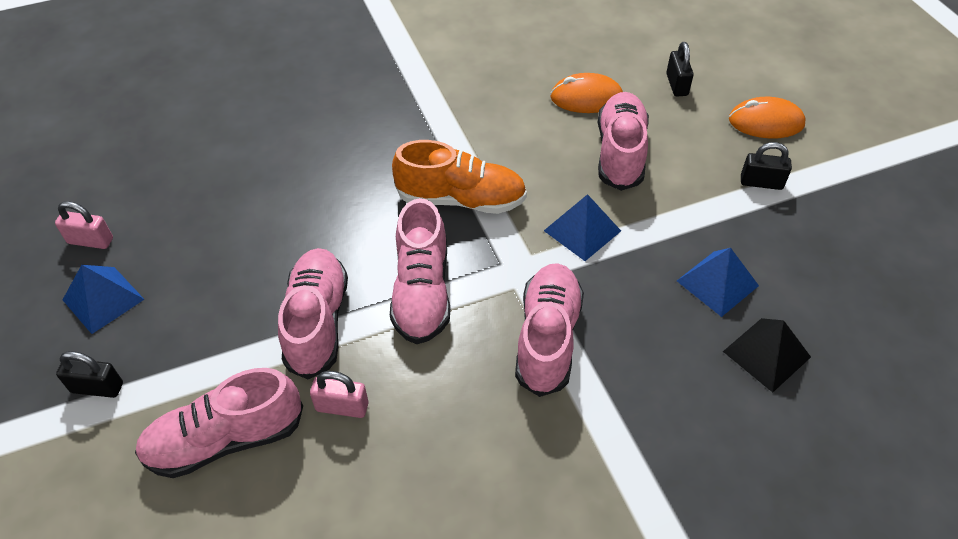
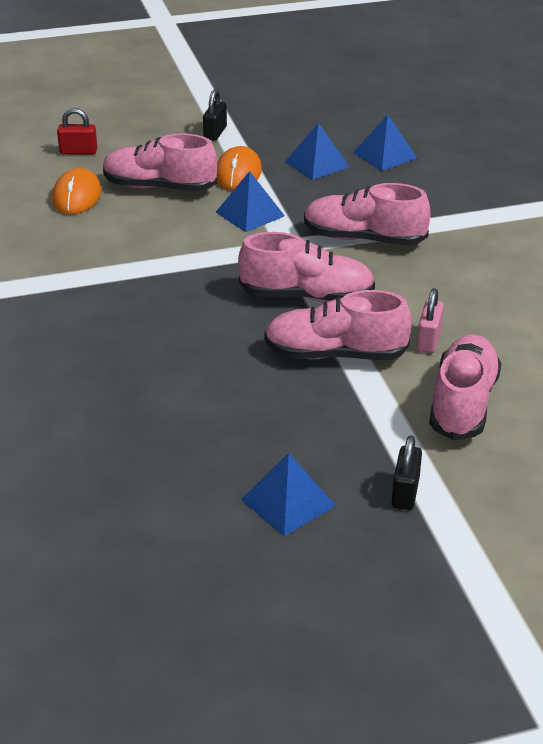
camera: 85 degrees left, 15 degrees down
pink padlock [55,201,113,249] -> none
pink shoe [135,368,303,478] -> pink shoe turned 150 degrees counterclockwise [429,335,502,440]
orange shoe [392,140,527,214] -> none
black padlock [666,42,694,96] -> red padlock [57,108,97,155]
black pyramid [723,318,811,393] -> blue pyramid [353,114,417,171]
orange mouse [729,97,806,138] -> orange mouse moved to [217,146,262,190]

